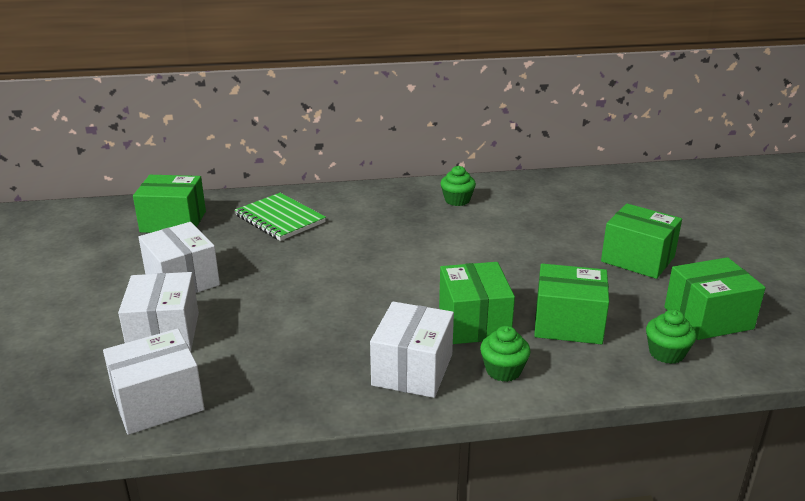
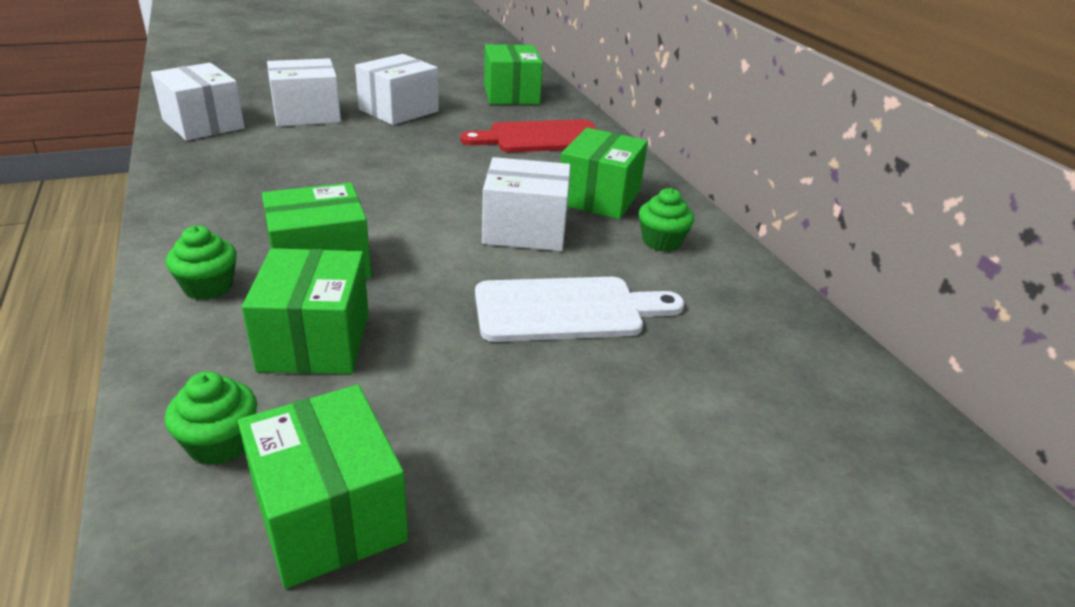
camera: 75 degrees right, 5 degrees up
green notebook [235,193,326,241] -> red cutting board [460,119,598,152]
white box [370,302,454,398] -> white box moved to [482,157,571,251]
green box [601,204,682,279] -> green box moved to [560,128,648,219]
none -> white cutting board [475,277,684,342]

